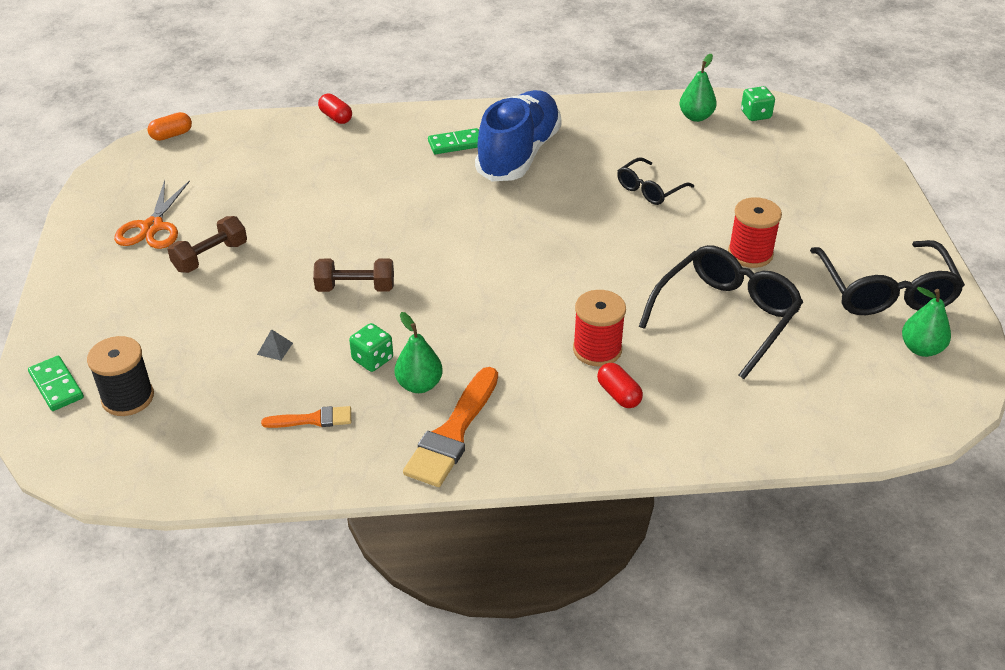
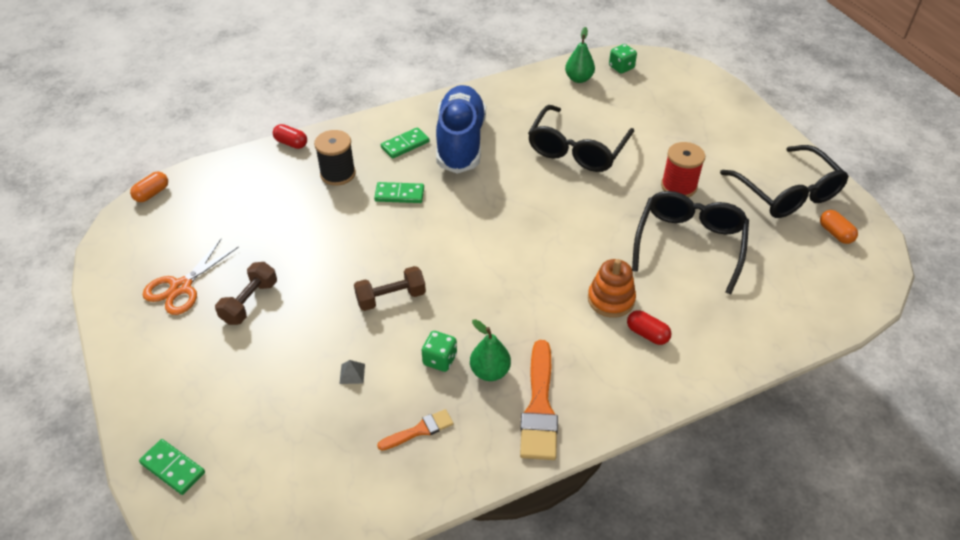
camera: 20 degrees left, 5 degrees up
black spool [87,336,154,416] -> black spool moved to [314,130,356,186]
orange scissors [114,180,190,249] -> orange scissors turned 45 degrees clockwise [143,239,239,315]
red spool [573,290,626,367] -> orange stacking toy [588,259,636,318]
black glasses [617,158,694,205] -> black glasses [528,105,634,172], size x1.79
green pear [902,287,951,357] -> orange capsule [820,210,858,244]
none -> green domino [374,182,424,203]

